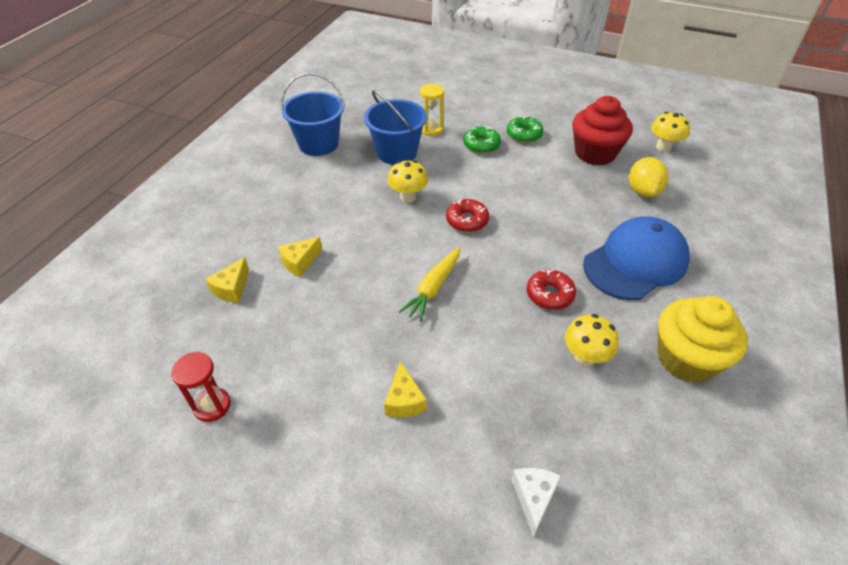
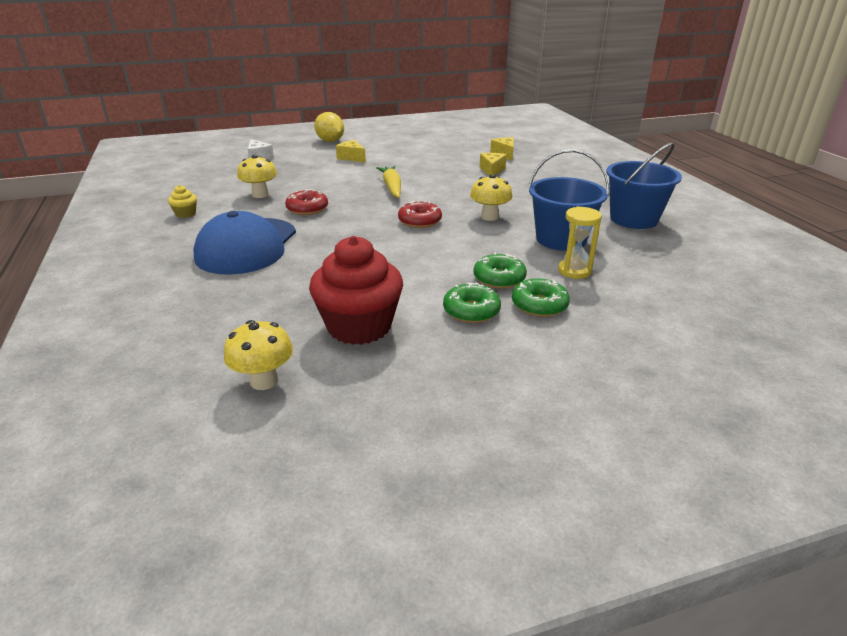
camera: 140 degrees right, 15 degrees down
red hourglass [171,352,231,422] -> none
yellow lemon [629,157,669,197] -> yellow lemon moved to [314,112,344,142]
yellow cupcake [658,296,748,383] -> yellow cupcake [168,185,197,218], size x0.43
none -> green donut [512,278,570,317]

